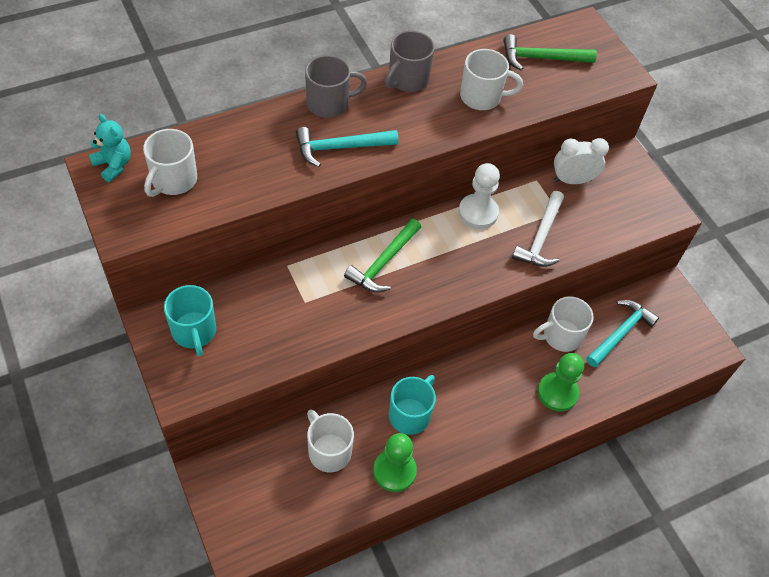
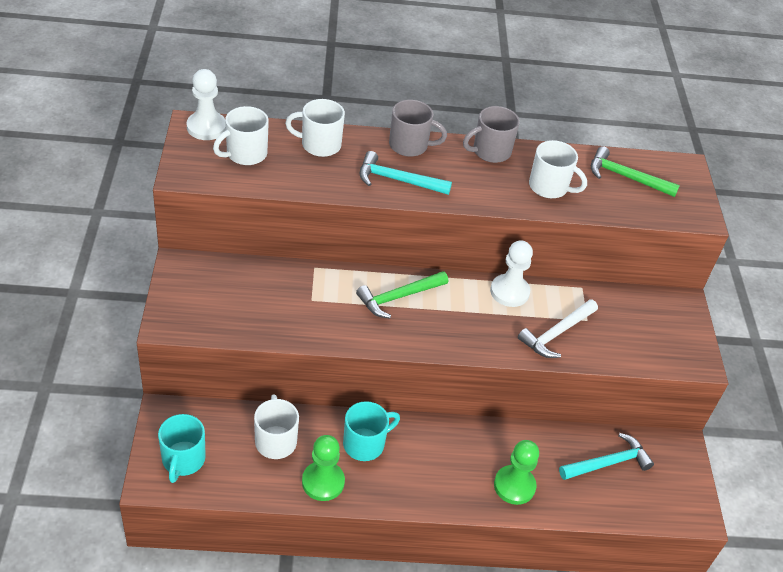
camera: 25 degrees right, 10 degrees down
turquoise teddy bear [89,114,131,182] -> white pawn [187,69,226,140]
turquoise mug [164,285,216,356] -> turquoise mug moved to [158,414,206,483]
white mug [533,296,594,352] -> white mug moved to [285,99,345,157]
white clock [554,138,609,184] -> none

